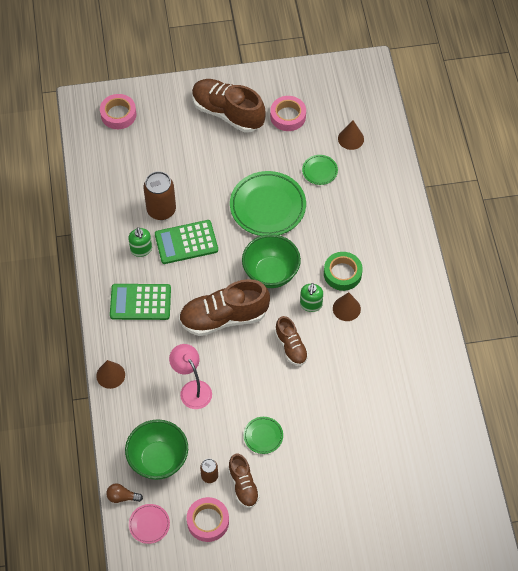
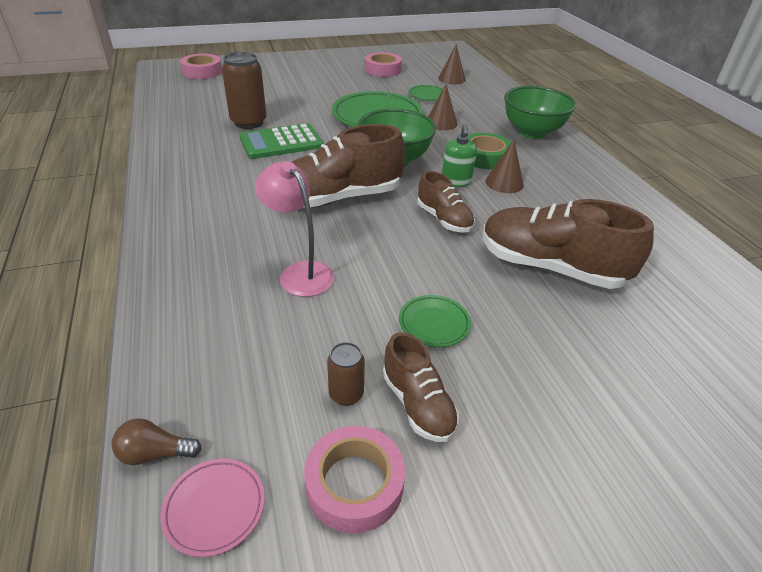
camera: 10 degrees left, 20 degrees down
brown cone [96,360,125,389] -> brown cone moved to [428,84,458,130]
green calculator [110,284,171,320] -> none
green bowl [125,419,188,480] -> green bowl moved to [504,86,576,139]
green soap dispenser [128,227,152,257] -> none
brown shoe [192,79,266,133] -> brown shoe moved to [483,199,654,289]

